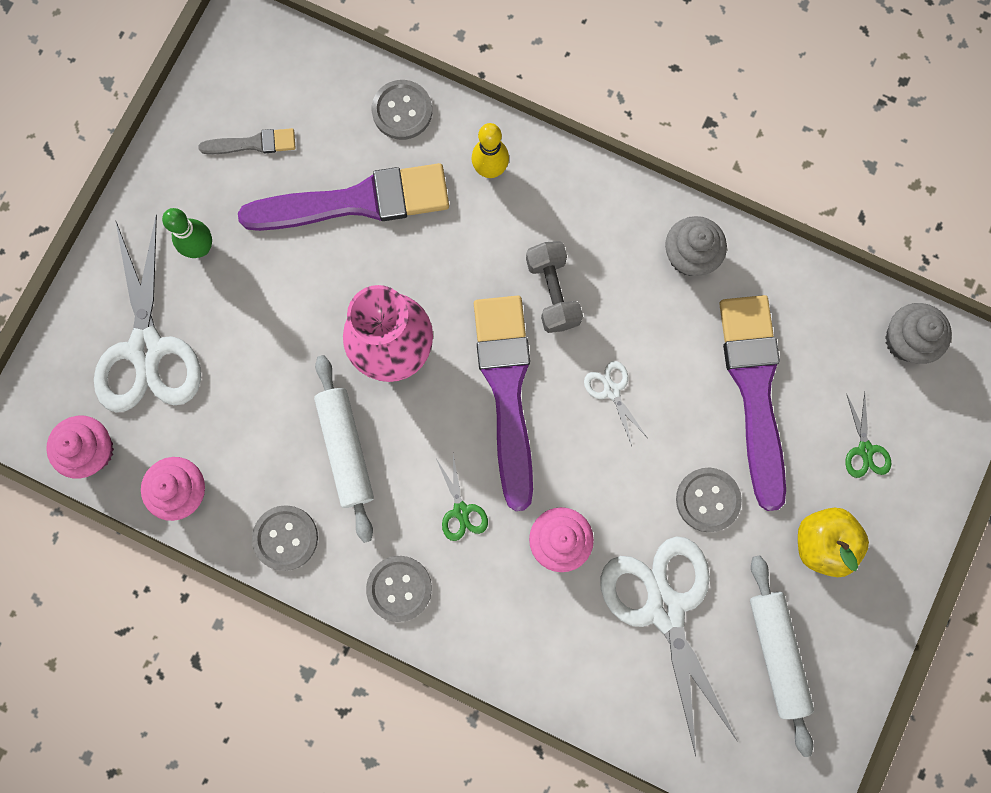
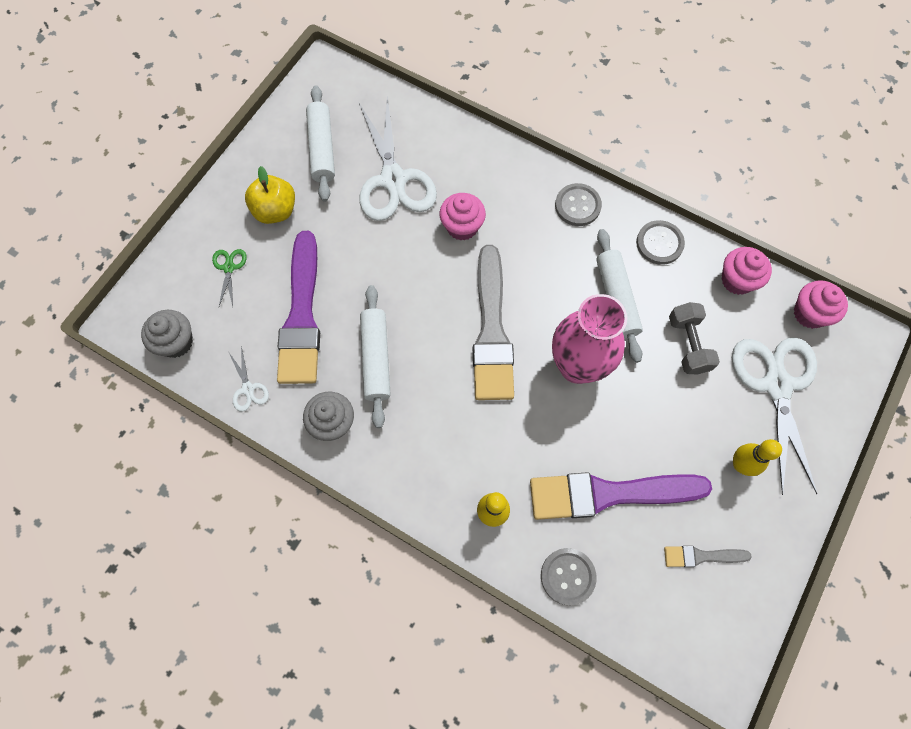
camera: 175 degrees left, 10 degrees down
green bowling pin [162,208,212,258] -> yellow bowling pin [733,439,782,476]
green scissors [436,454,488,541] -> none
purple brush [474,295,533,511] -> grey brush [473,245,514,400]
grey dumbbell [526,241,583,333] -> grey dumbbell moved to [669,302,720,375]
white scissors [584,361,647,446] -> white scissors moved to [229,346,269,412]
grey button [676,468,742,532] -> none
none -> white rolling pin [360,285,391,428]

